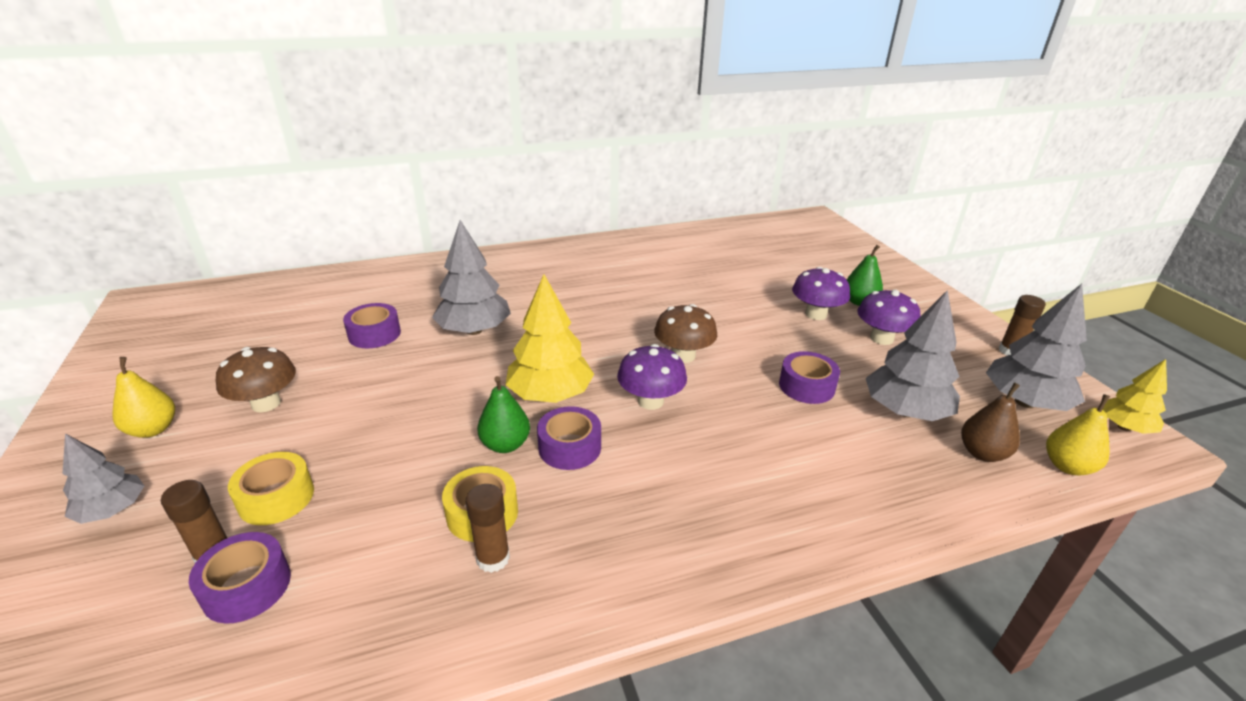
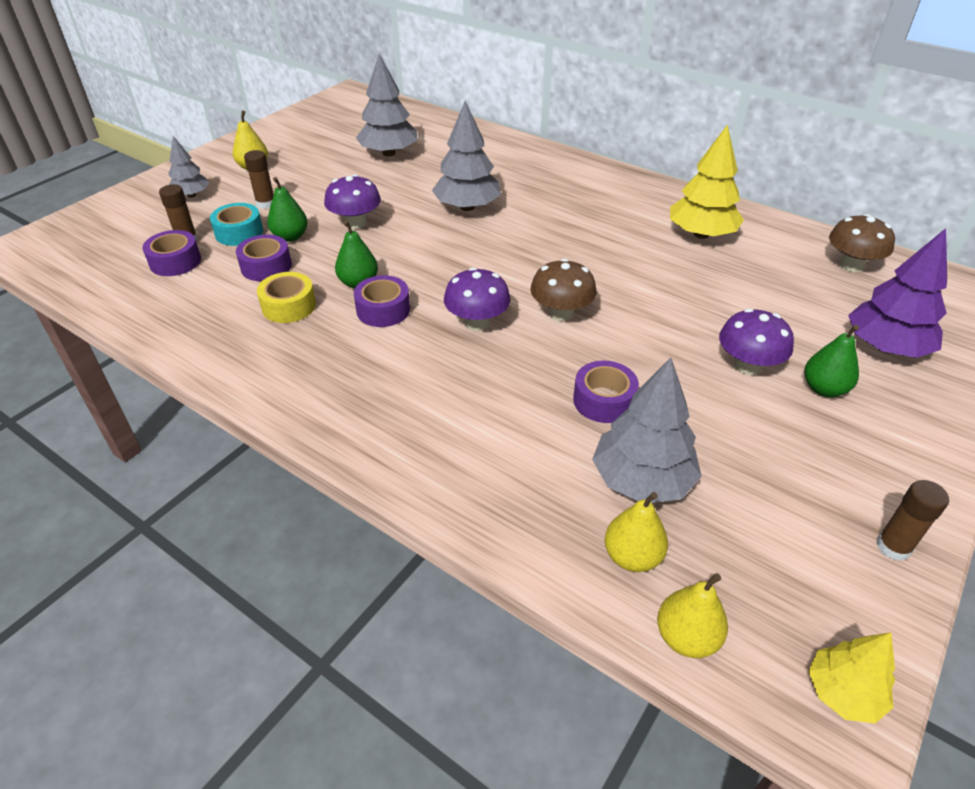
camera: 55 degrees right, 10 degrees up
brown mushroom [216,347,296,413] -> brown mushroom moved to [829,214,895,272]
yellow tape [228,452,314,525] -> turquoise tape [210,203,263,246]
purple tape [343,303,401,348] -> purple tape moved to [236,235,292,281]
brown glue stick [466,484,510,573] -> brown glue stick moved to [244,150,274,209]
yellow tree [506,274,594,403] -> yellow tree moved to [670,124,744,239]
purple mushroom [857,289,921,345] -> purple mushroom moved to [324,174,381,229]
brown pear [961,382,1020,462] -> yellow pear [605,492,668,572]
grey tree [986,284,1087,411] -> grey tree moved to [356,54,417,157]
none -> green pear [267,177,308,242]
none -> purple tree [848,228,947,358]

